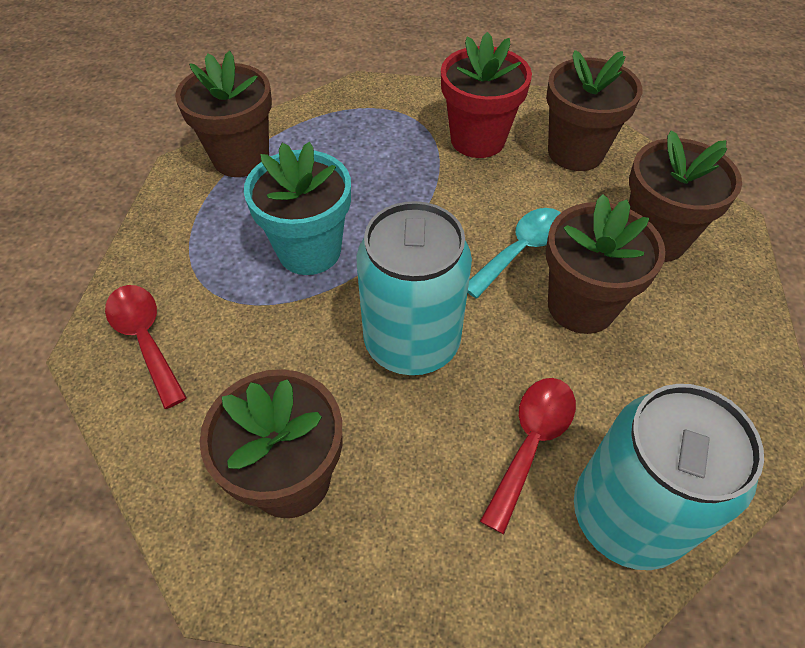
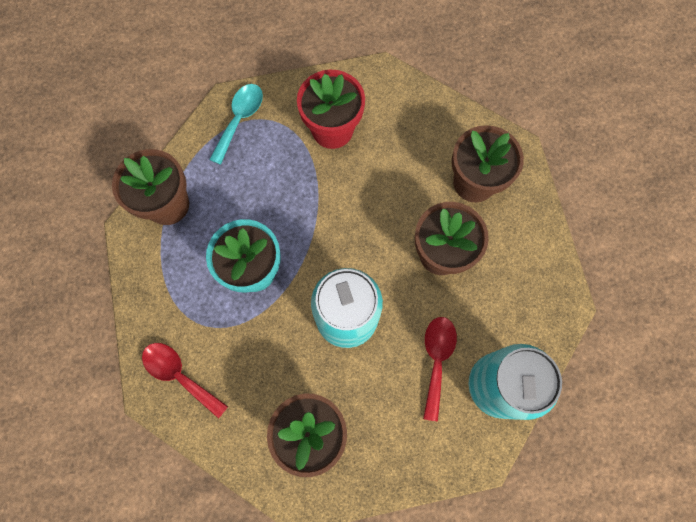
camera: 20 degrees left, 20 degrees up
turquoise spoon [468,208,561,298] -> turquoise spoon moved to [209,84,263,165]
brown flower pot [546,50,642,171] -> none

